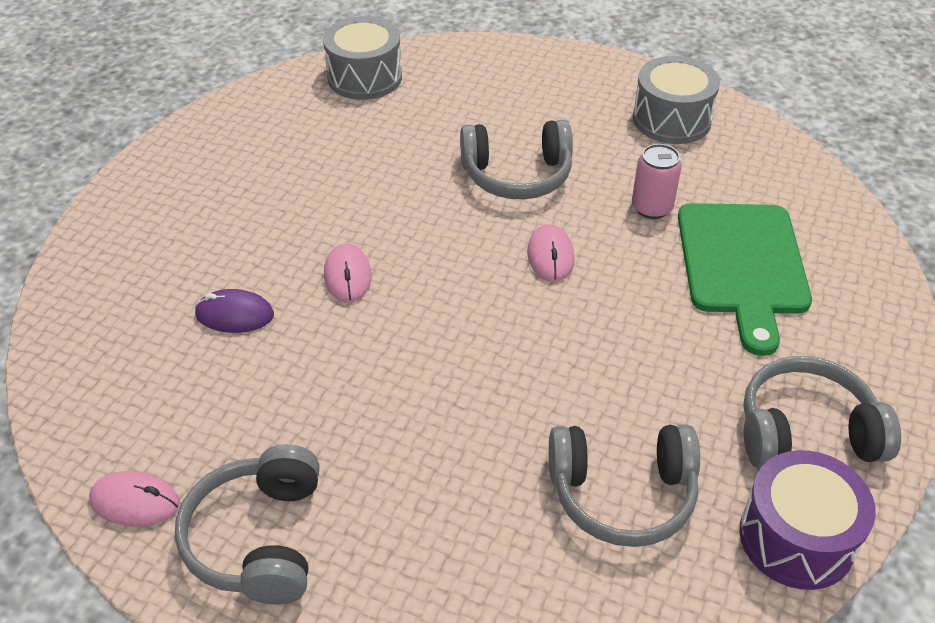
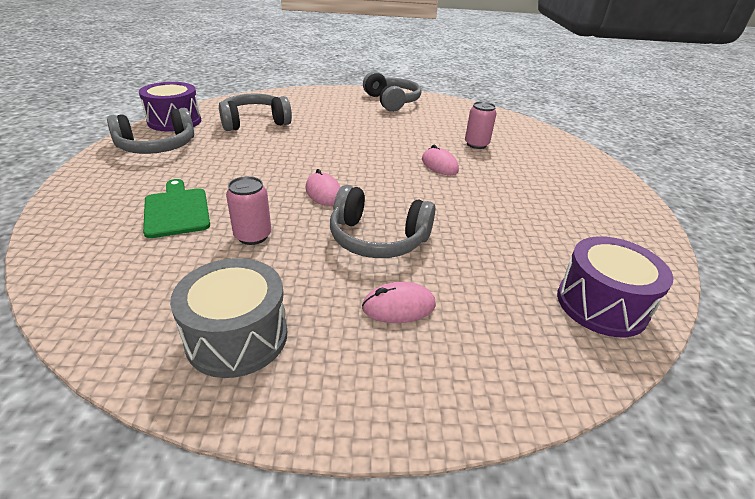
camera: 155 degrees right, 10 degrees down
pink mouse [89,471,180,527] -> pink mouse moved to [362,282,436,323]
purple mouse [194,289,274,333] -> pink can [465,102,496,149]
grey drum [323,16,402,100] -> purple drum [557,236,673,337]
grey headphones [460,120,573,199] -> grey headphones turned 135 degrees counterclockwise [330,185,435,258]
green cutting board [678,203,812,356] -> green cutting board [143,179,210,238], size x0.65

